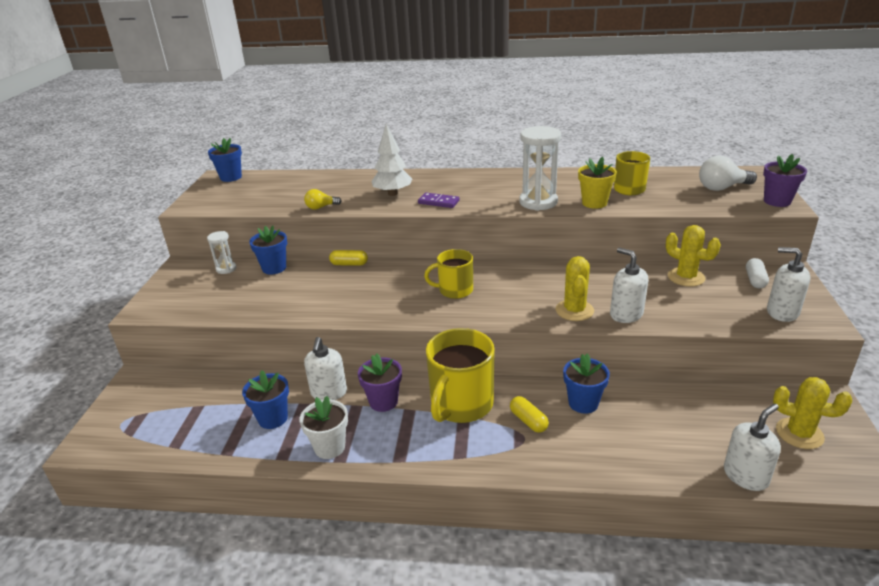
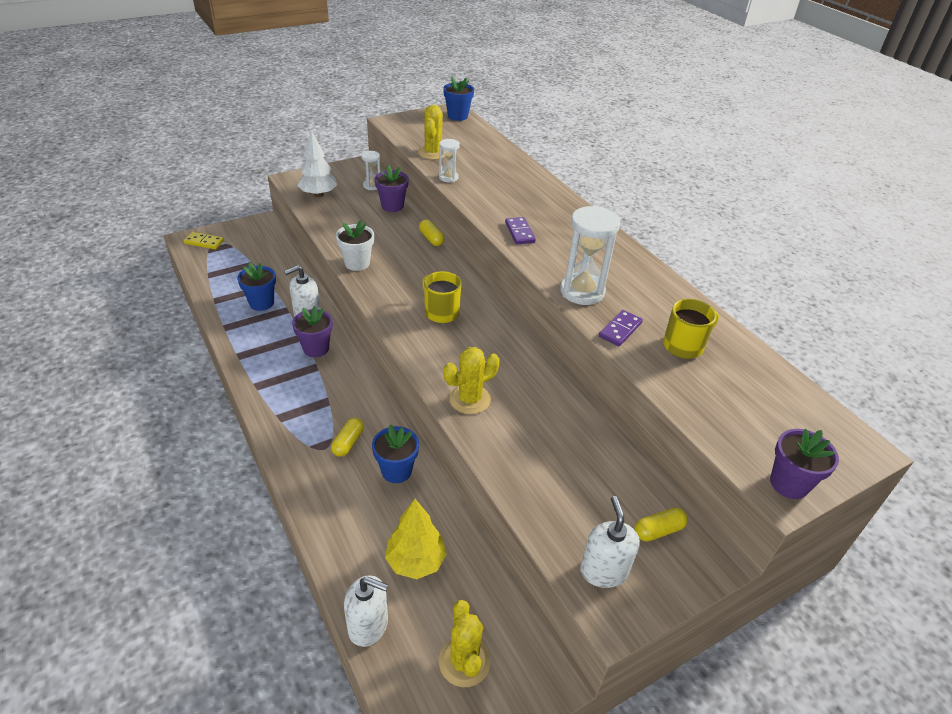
camera: 50 degrees right, 10 degrees up
blue flower pot [249,225,287,274] -> purple flower pot [375,165,409,212]
white flower pot [300,396,348,459] -> white flower pot moved to [336,220,374,271]
yellow light bulb [304,189,341,210] -> white hourglass [439,139,460,183]
white tree [371,124,412,196] -> white tree moved to [297,130,337,197]
yellow mug [426,328,495,423] -> none
yellow flower pot [578,157,617,209] -> purple domino [599,310,643,346]
white soap dispenser [610,248,648,323] -> none
yellow cactus [666,225,721,287] -> yellow cactus moved to [418,105,445,160]
white light bulb [699,156,757,191] -> none
white capsule [746,258,769,288] -> yellow capsule [634,508,688,542]
none -> yellow domino [184,232,224,249]
none -> yellow tree [385,499,447,579]

